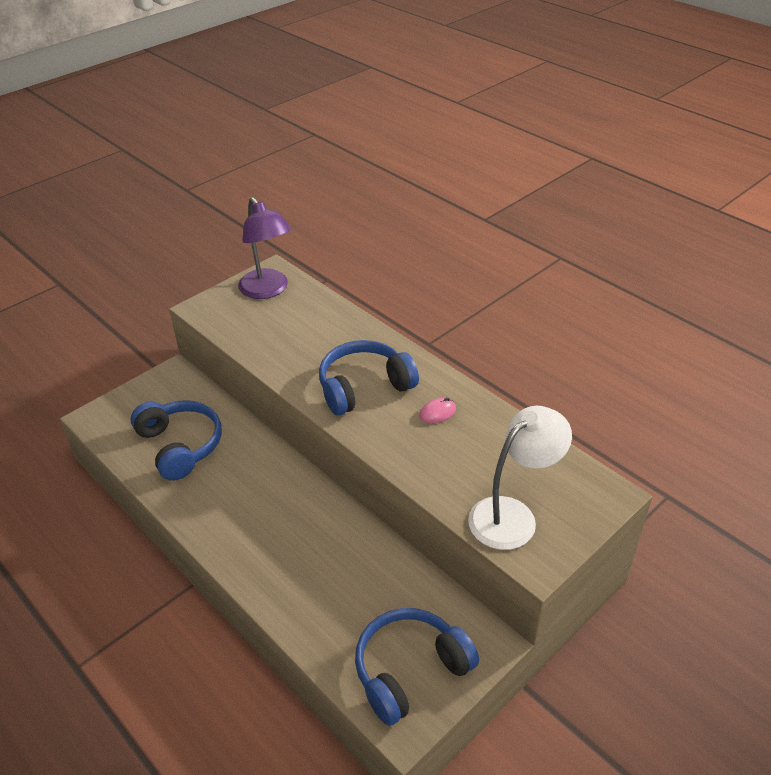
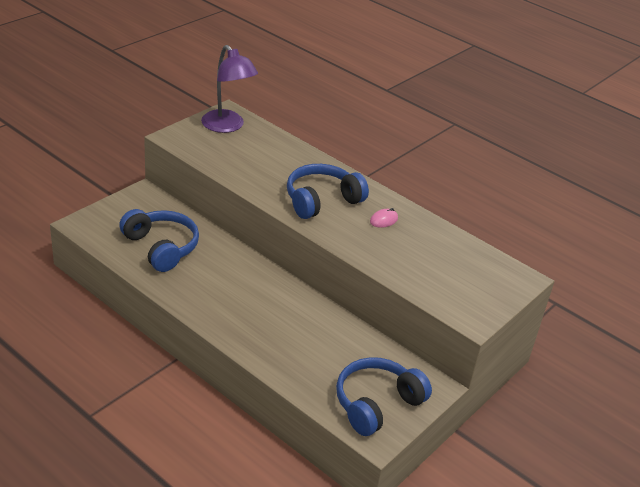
camera: 10 degrees left, 5 degrees down
white lamp [468,406,572,550] -> none

